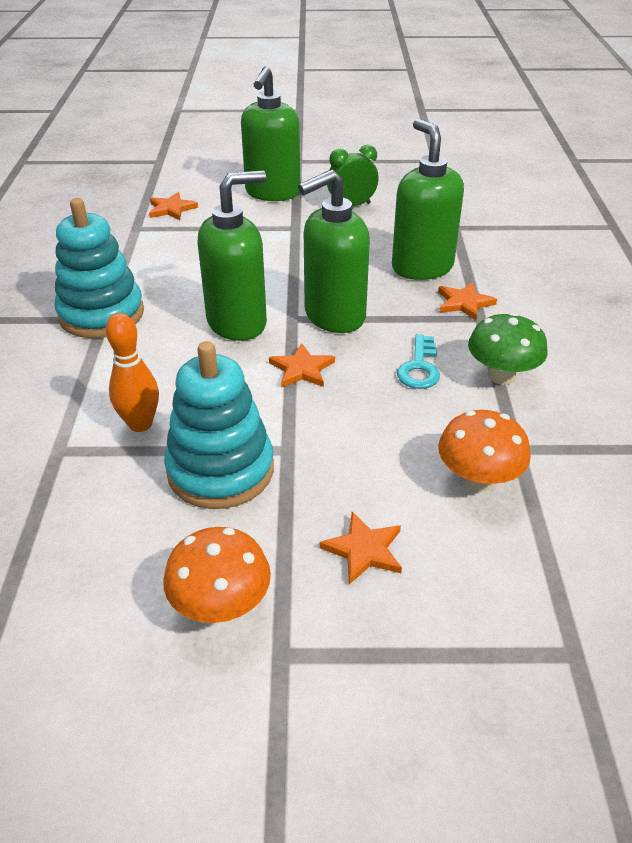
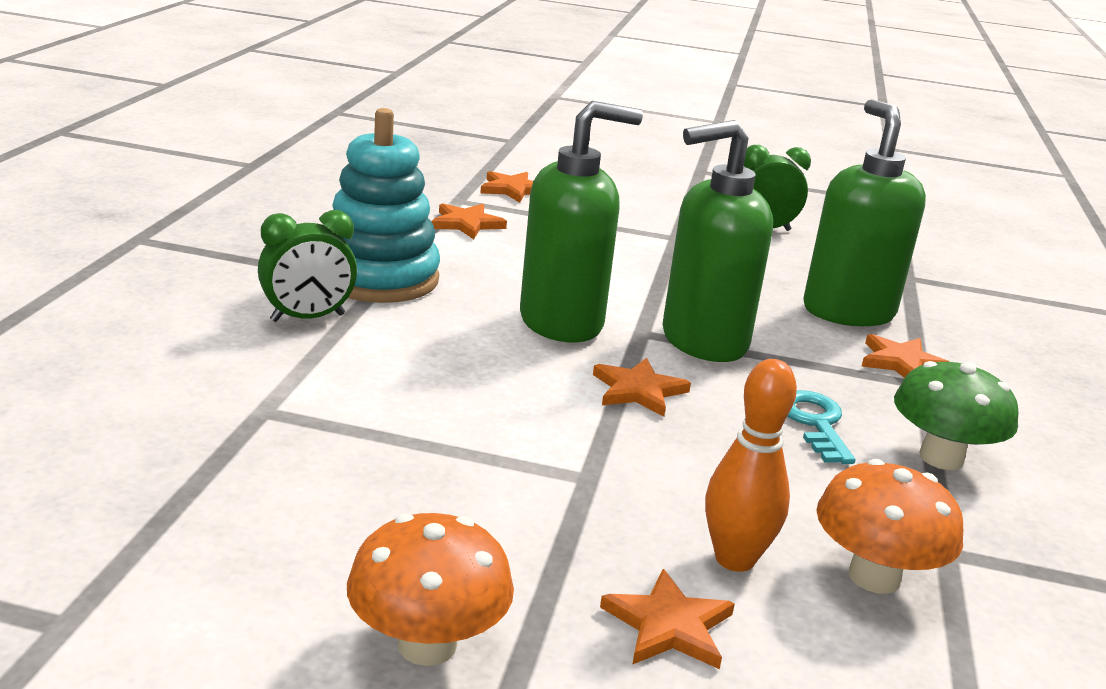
camera: 10 degrees right, 15 degrees down
orange bowling pin [106,313,159,432] -> orange bowling pin moved to [705,359,797,572]
turquoise stacking toy [164,341,274,509] -> none
green soap dispenser [241,66,300,201] -> none
turquoise key [397,334,440,389] -> turquoise key turned 150 degrees clockwise [787,390,855,464]
none -> green clock [258,210,357,322]
none -> orange star [431,203,507,239]

